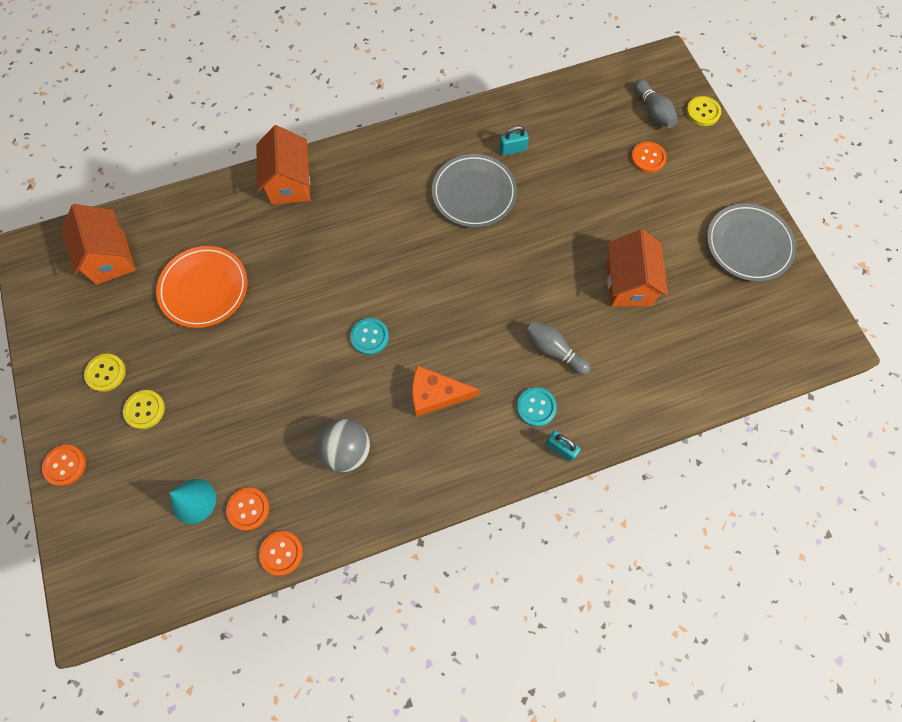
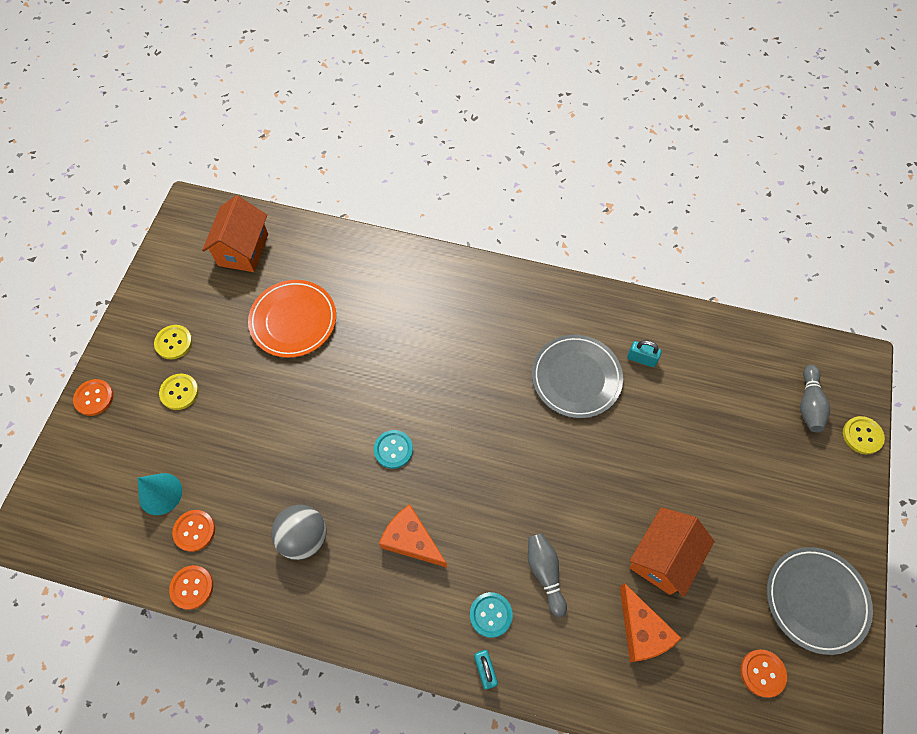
camera: 35 degrees right, 5 degrees down
orange house [256,125,310,205] -> none
orange button [631,142,667,173] -> orange button moved to [740,650,787,698]
none -> orange cheese [620,583,682,662]

